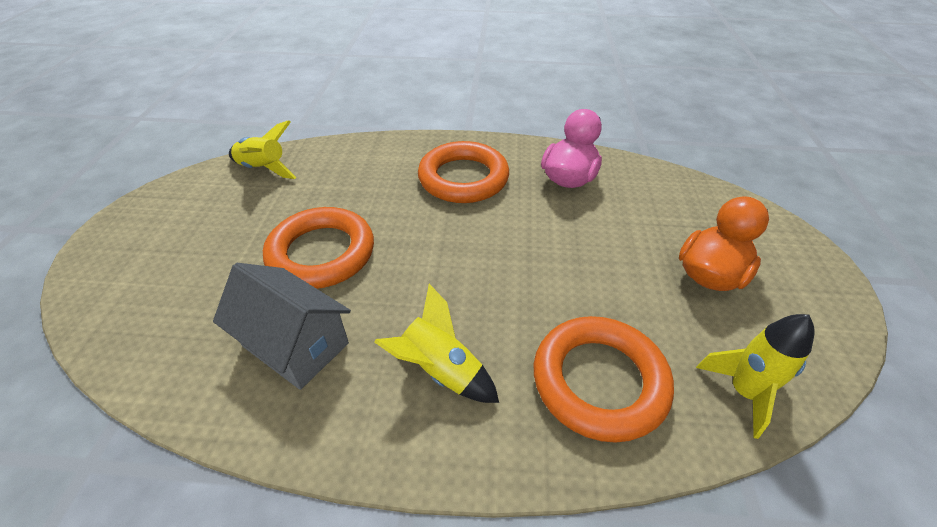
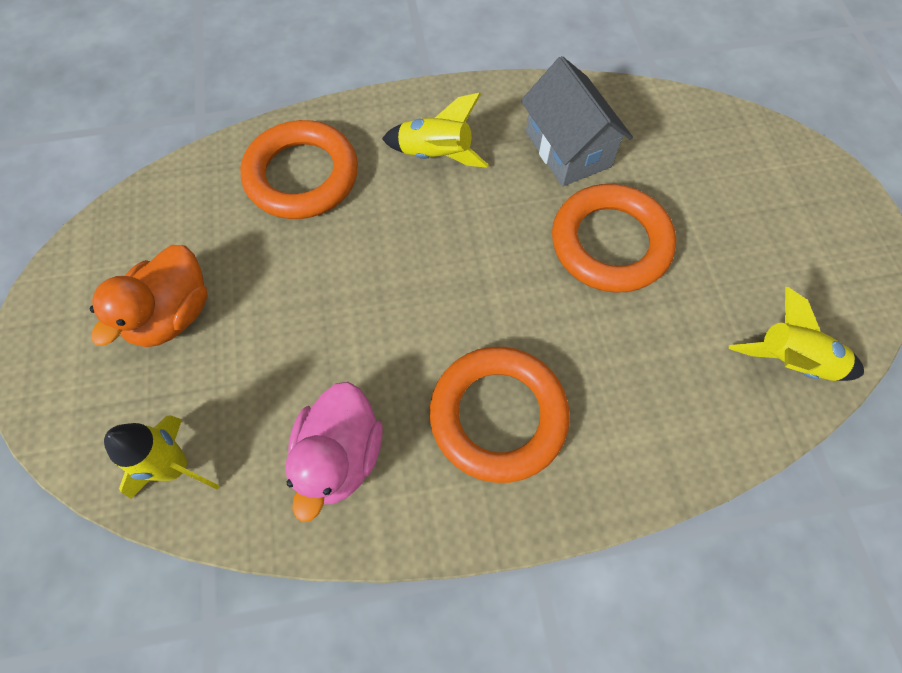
camera: 165 degrees right, 20 degrees up
grey house [213,263,351,390] -> grey house turned 45 degrees clockwise [521,56,633,186]
yellow rocket [696,314,815,439] -> yellow rocket moved to [104,415,220,499]

